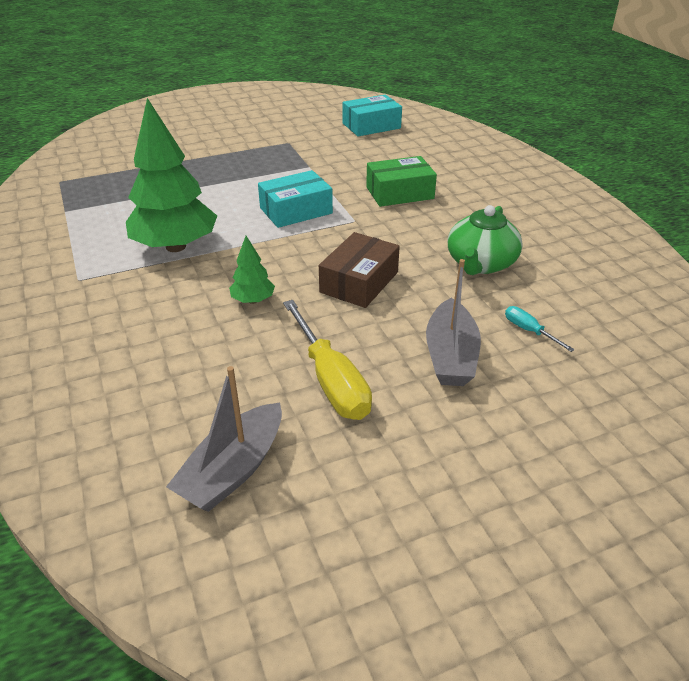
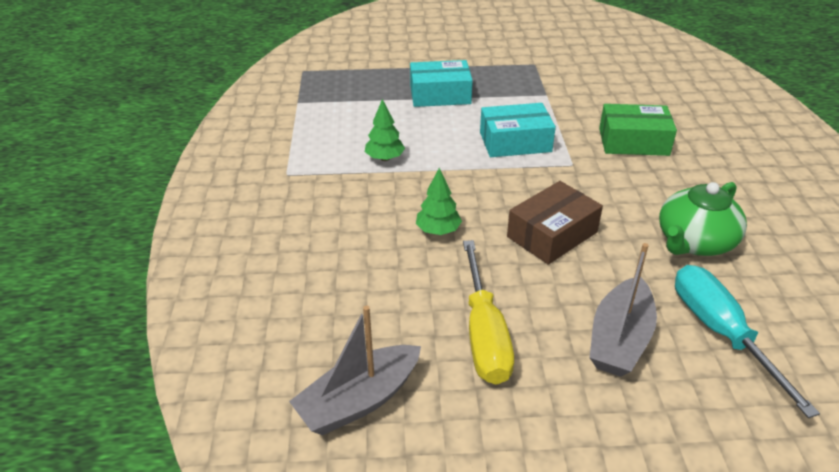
camera: 20 degrees right, 0 degrees up
green tree [126,98,217,252] -> green tree [365,99,405,161], size x0.46
turquoise box [343,95,402,136] -> turquoise box moved to [410,60,473,107]
turquoise screwdriver [505,306,575,352] -> turquoise screwdriver [675,265,820,418], size x2.11

